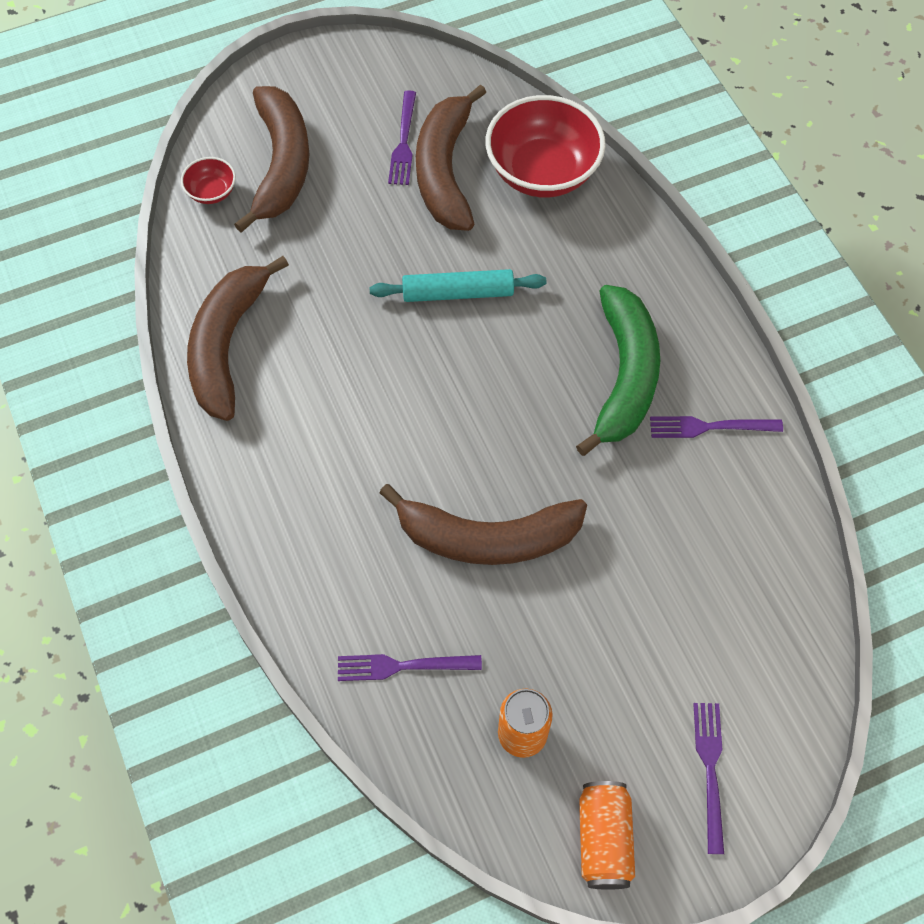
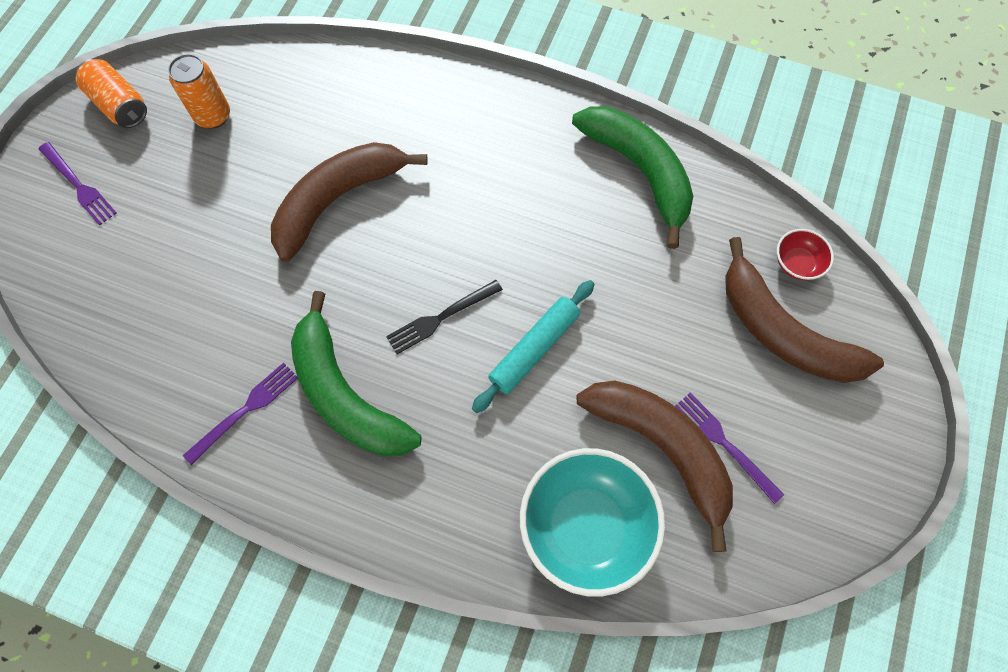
camera: 135 degrees right, 5 degrees up
brown banana [187,256,289,421] -> green banana [572,106,693,249]
purple fork [338,654,482,681] -> none
red bowl [485,95,606,198] -> turquoise bowl [520,448,665,597]
none -> black fork [386,280,503,354]

